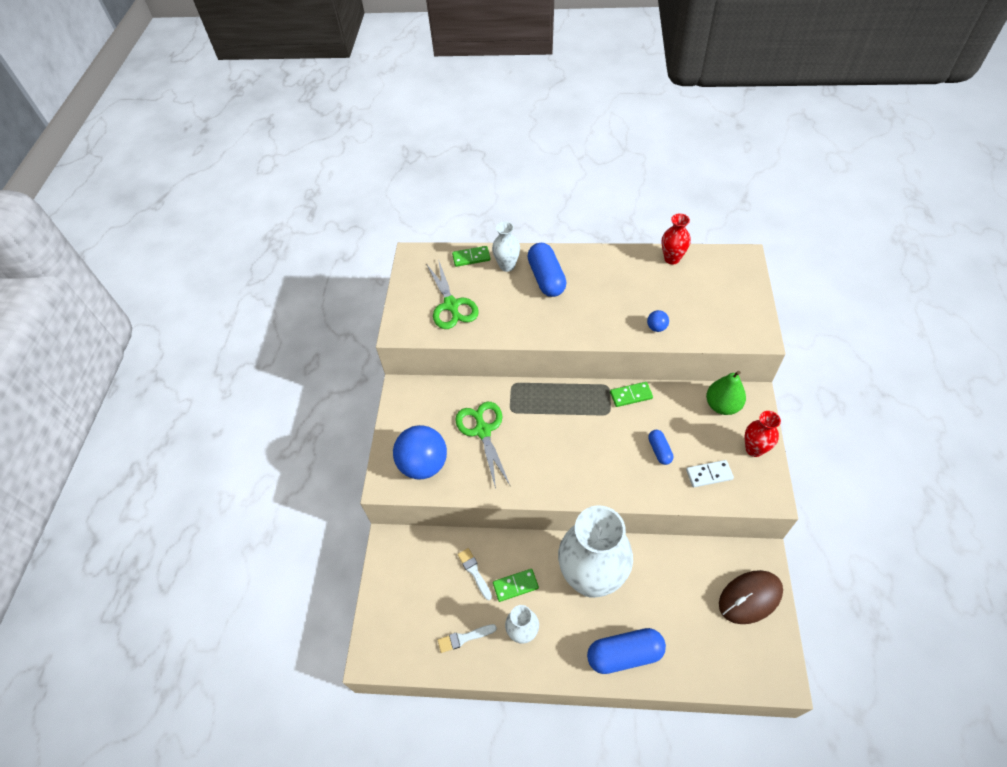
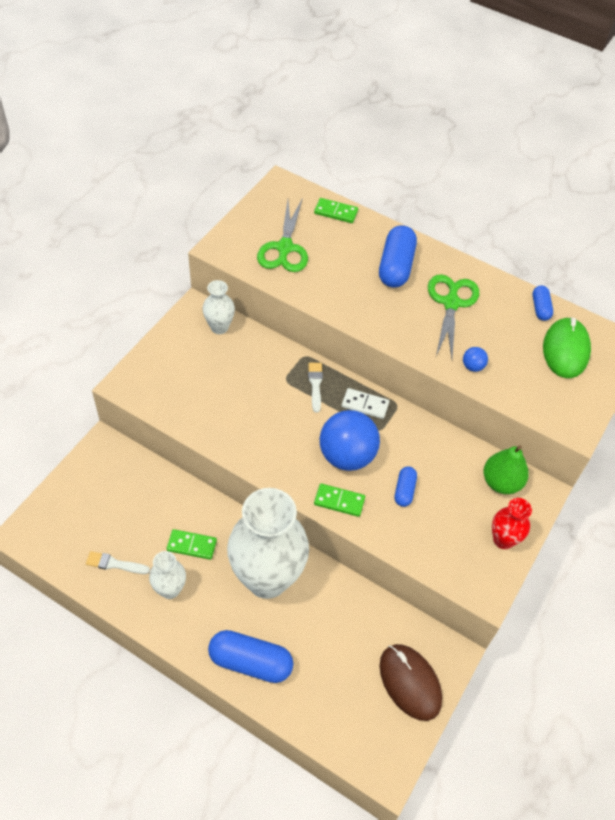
camera: 20 degrees right, 0 degrees up
blue ball [393,425,447,479] -> blue ball moved to [320,410,380,471]
green scissors [455,402,510,489] -> green scissors moved to [428,274,479,358]
white brush [458,548,492,600] -> white brush moved to [308,363,323,413]
white vase [492,221,520,272] -> white vase moved to [202,280,235,334]
green domino [610,382,653,407] -> green domino moved to [314,483,365,517]
red vase [662,213,691,265] -> blue capsule [533,285,553,321]
white domino [686,460,734,487] -> white domino moved to [342,388,389,419]
brown mouse [719,570,783,624] -> brown mouse turned 60 degrees clockwise [380,644,442,721]
none -> green mouse [543,317,591,378]

